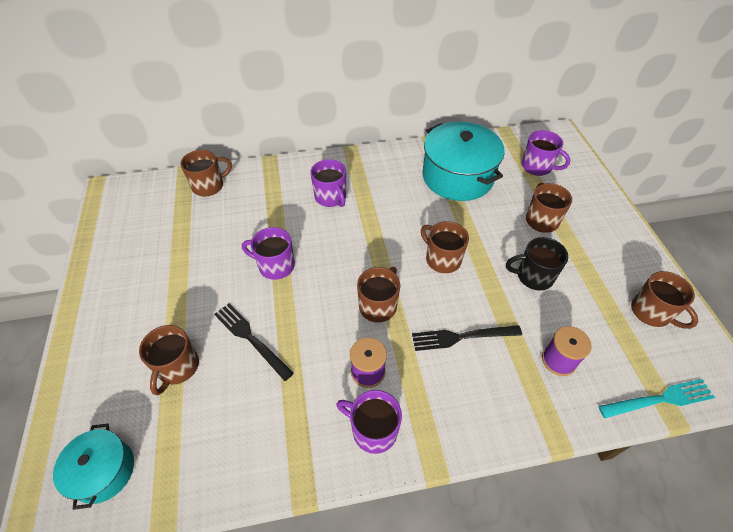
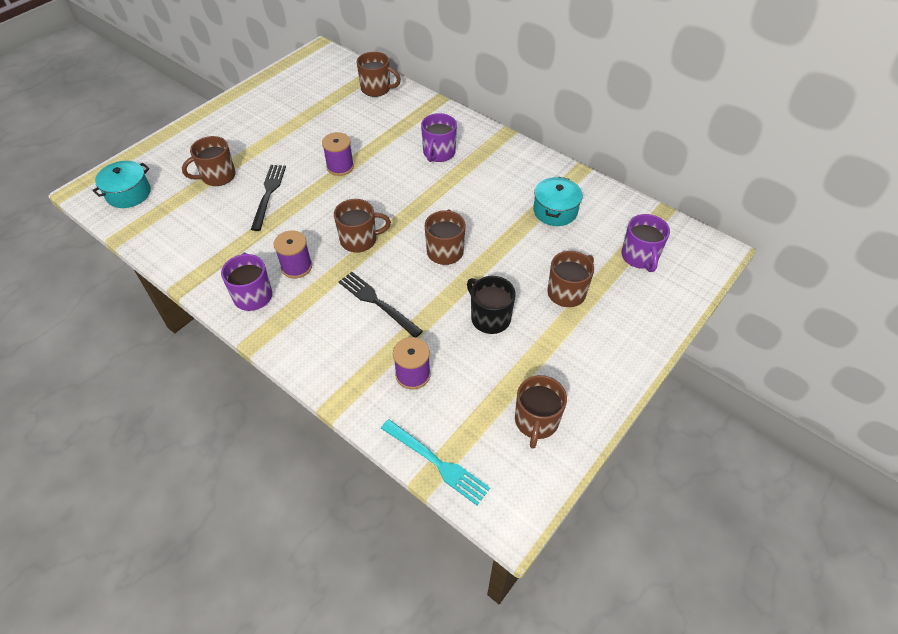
camera: 50 degrees right, 0 degrees up
purple mug [242,227,295,280] -> purple spool [322,132,354,176]
turquoise pot [422,122,505,201] -> turquoise pot [533,177,583,226], size x0.55

